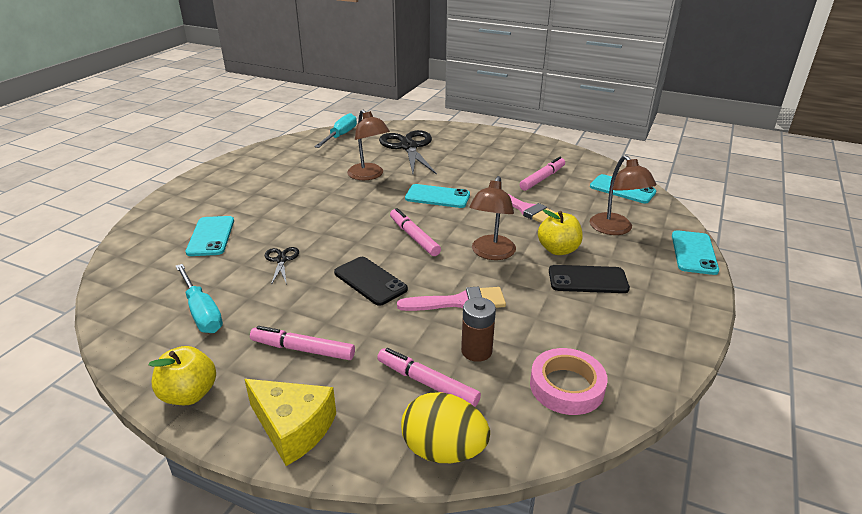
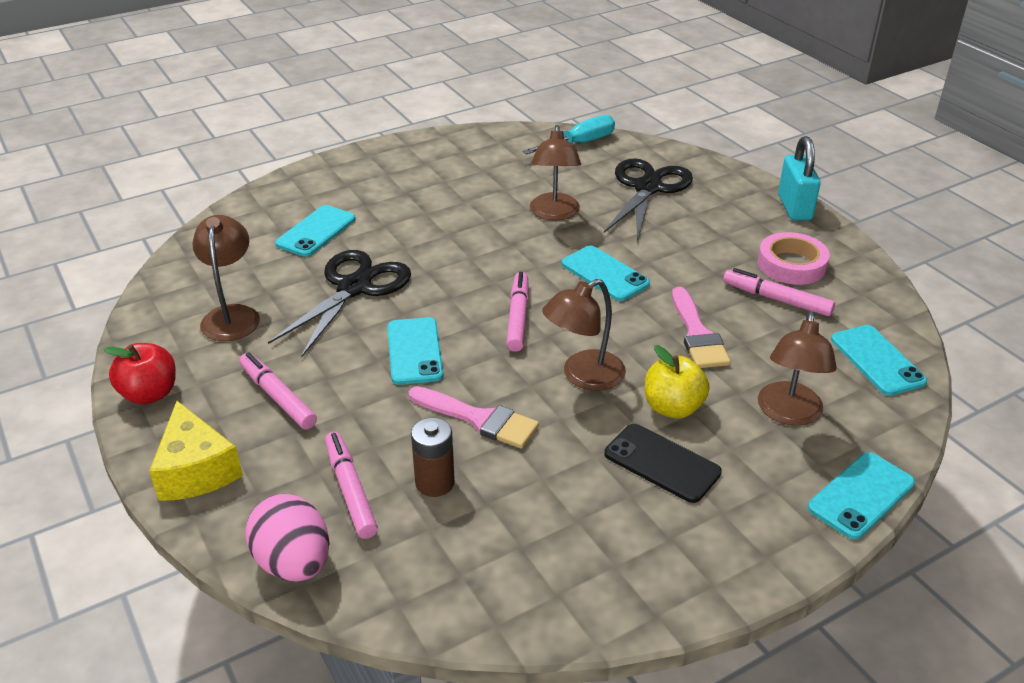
camera: 35 degrees right, 5 degrees up
yellow apple [149,346,216,405] -> red apple [104,343,176,405]
turquoise screwdriver [175,264,223,333] -> brown lamp [192,215,260,341]
black scissors [265,247,299,285] -> black scissors [268,250,411,357], size x2.14
black phone [334,257,408,306] -> turquoise phone [387,317,443,385]
yellow egg [401,392,490,463] -> pink egg [245,494,329,582]
pink marker [520,157,565,191] -> pink marker turned 135 degrees counterclockwise [723,268,835,316]
pink tape [530,348,608,415] -> pink tape moved to [758,232,830,285]
none -> turquoise padlock [778,136,821,221]

